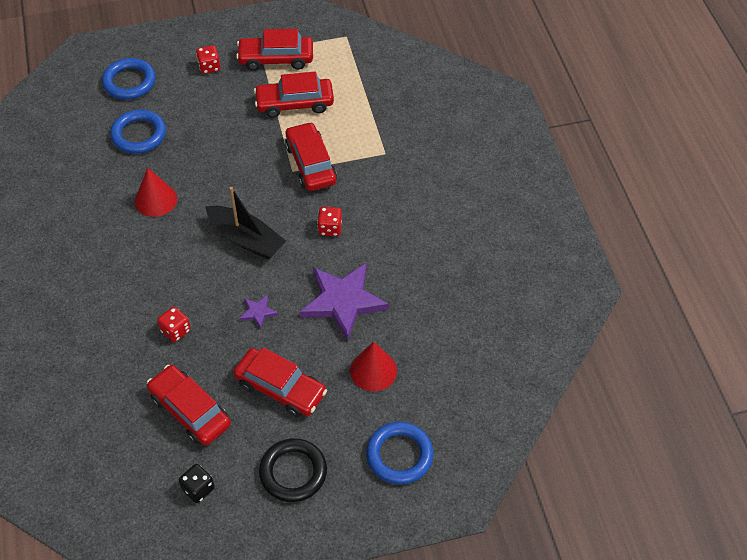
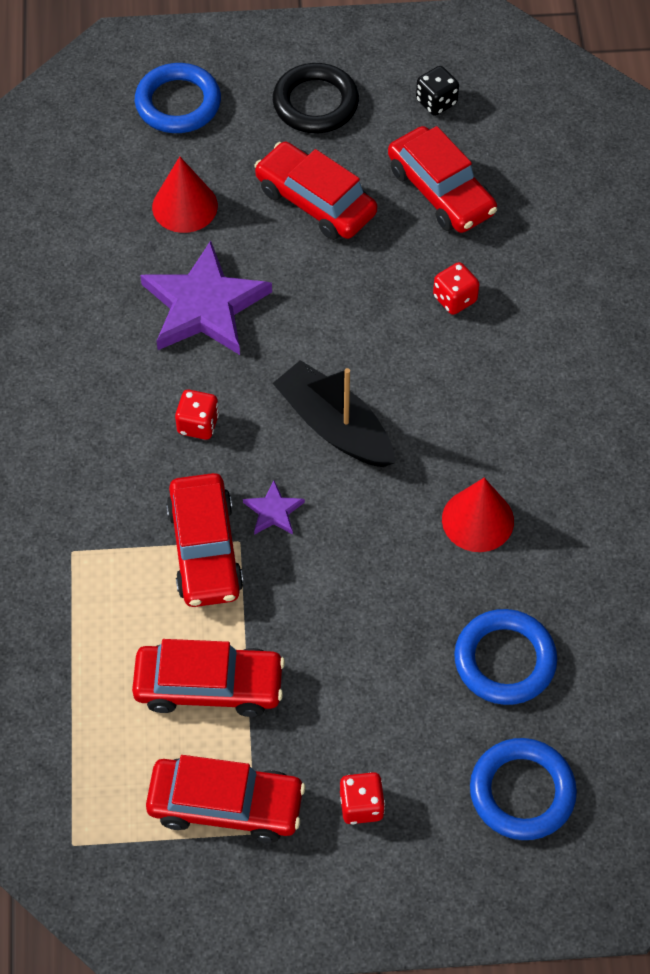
camera: 170 degrees left, 5 degrees up
purple star [239,295,278,330] -> purple star moved to [243,480,305,535]

